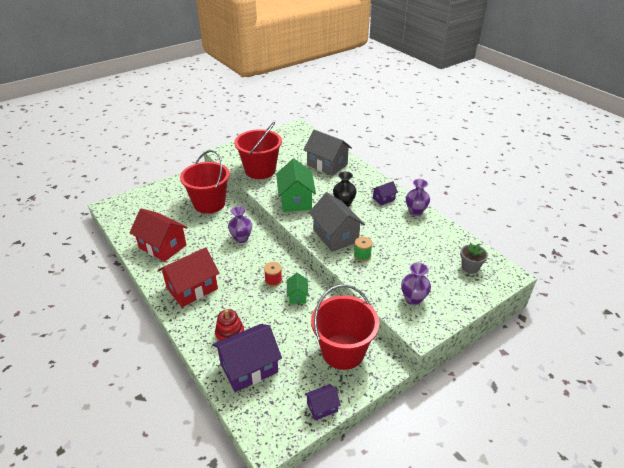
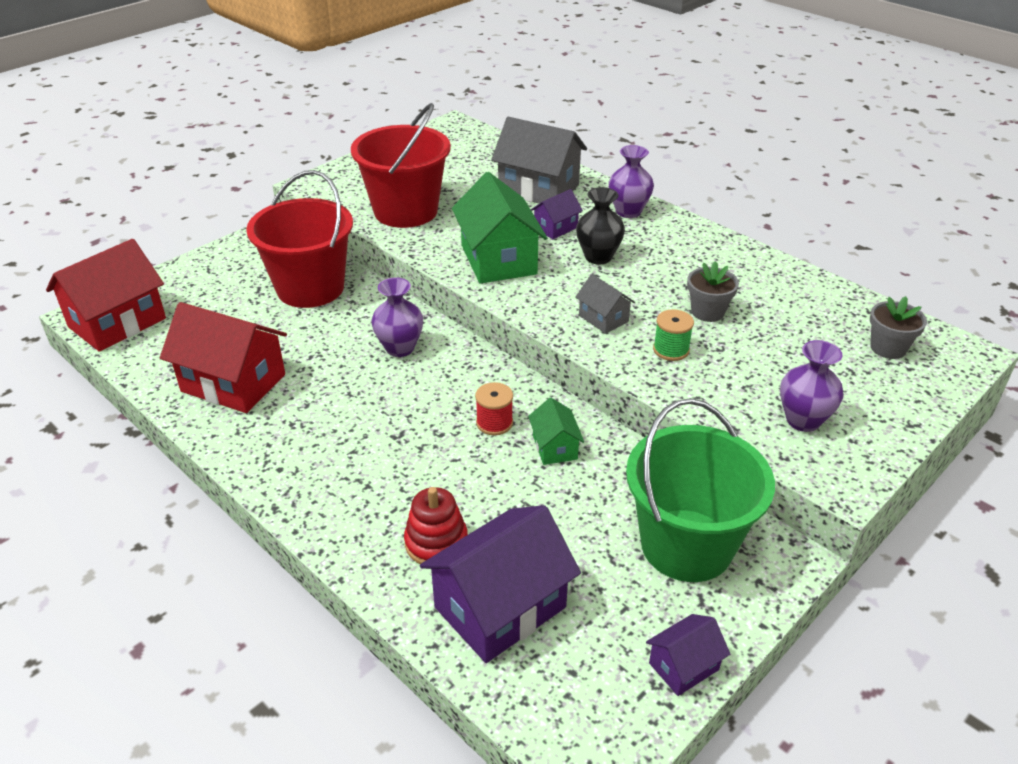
camera: 10 degrees left, 0 degrees up
red house [158,247,219,307] -> red house moved to [46,239,166,352]
grey house [309,192,365,252] -> grey house [575,274,635,334], size x0.50
red bucket [311,284,379,370] -> green bucket [626,398,775,582]
purple house [372,181,398,205] -> purple house moved to [531,189,583,239]
purple vase [406,179,430,216] -> purple vase moved to [609,145,654,218]
none -> grey flower pot [687,261,739,322]

